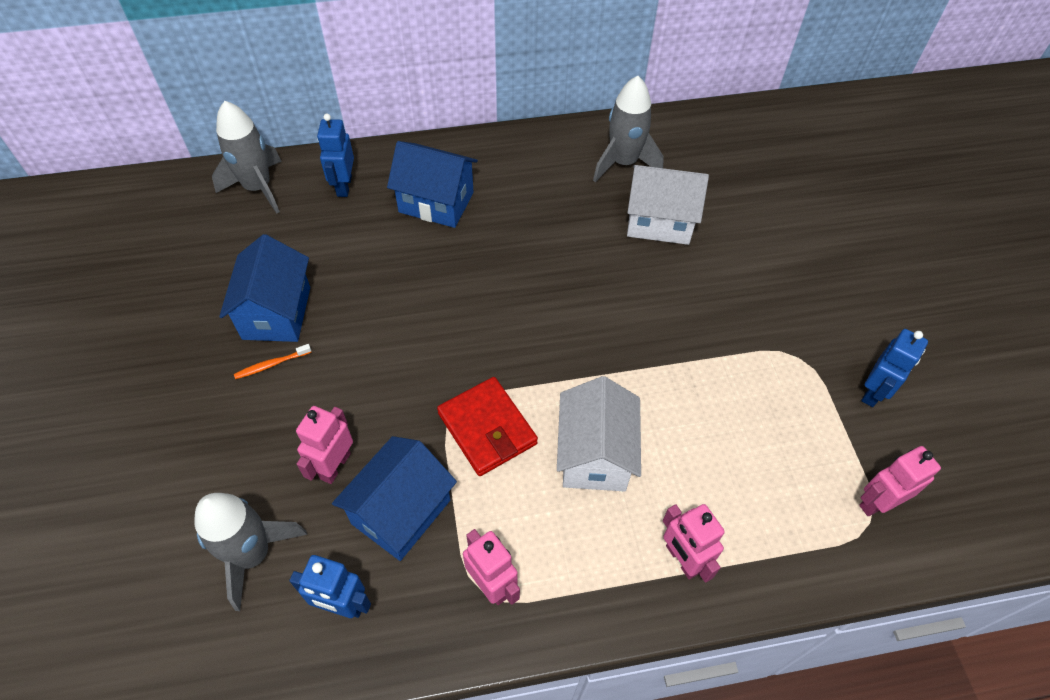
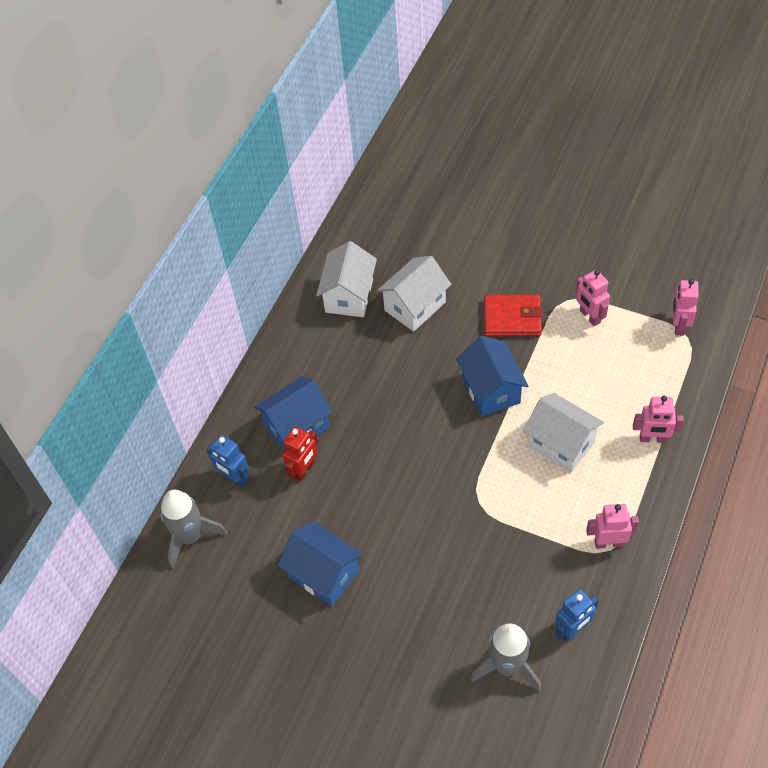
camera: 50 degrees left, 0 degrees up
orange toothbrush [234,344,311,379] -> none
pink robot [296,406,353,484] -> pink robot moved to [575,270,610,326]
blue house [332,436,457,561] -> blue house moved to [456,336,528,417]
red wallet [437,377,538,476] -> red wallet moved to [484,294,543,336]
grey rocket [593,76,664,182] -> white house [316,241,377,317]
blue robot [861,329,928,407] -> none
none -> red robot [282,426,318,482]

